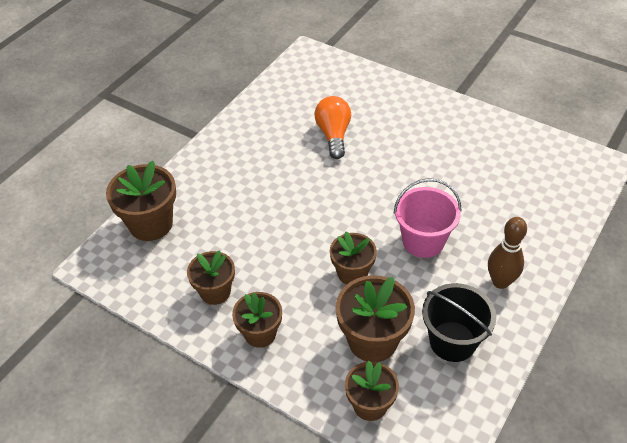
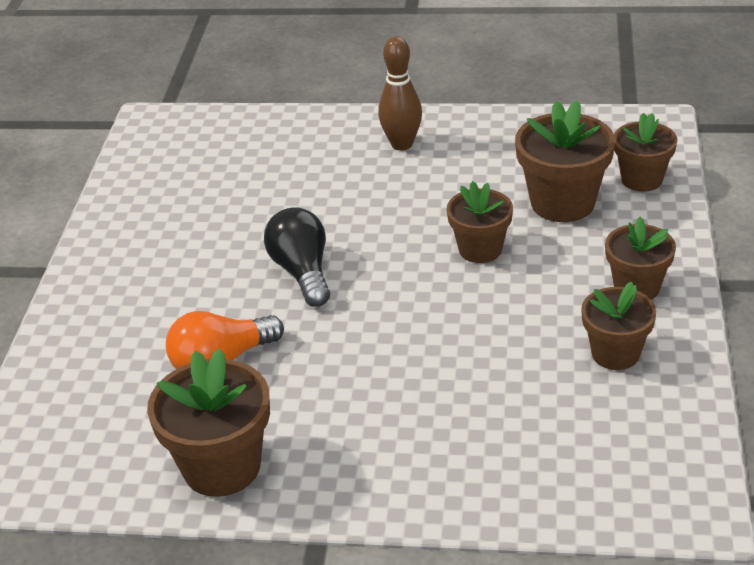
camera: 115 degrees left, 10 degrees down
brown flower pot [106,161,176,241] -> brown flower pot moved to [147,348,270,497]
pink bucket [394,178,462,258] -> none
black bucket [422,283,496,362] -> none
none -> black light bulb [264,207,330,307]

